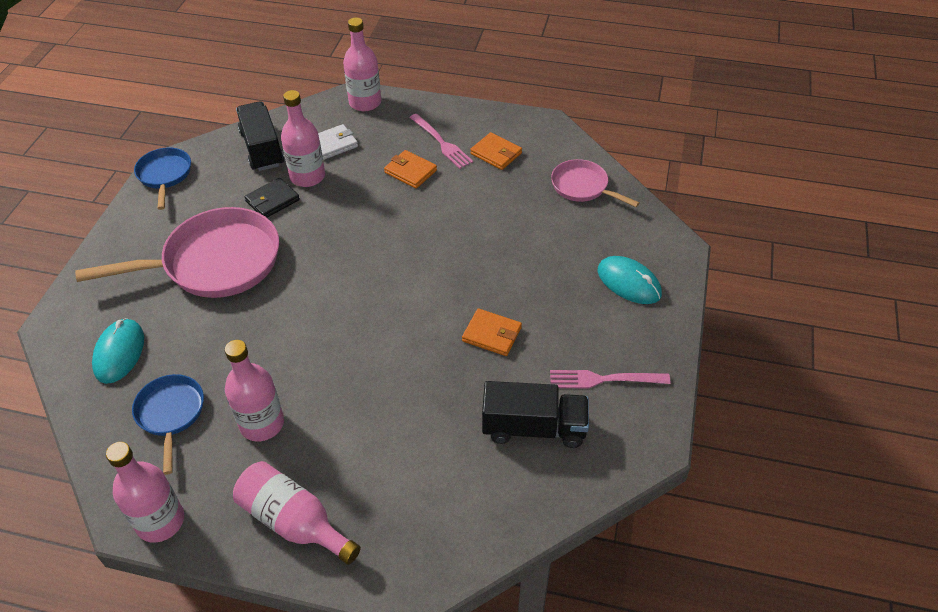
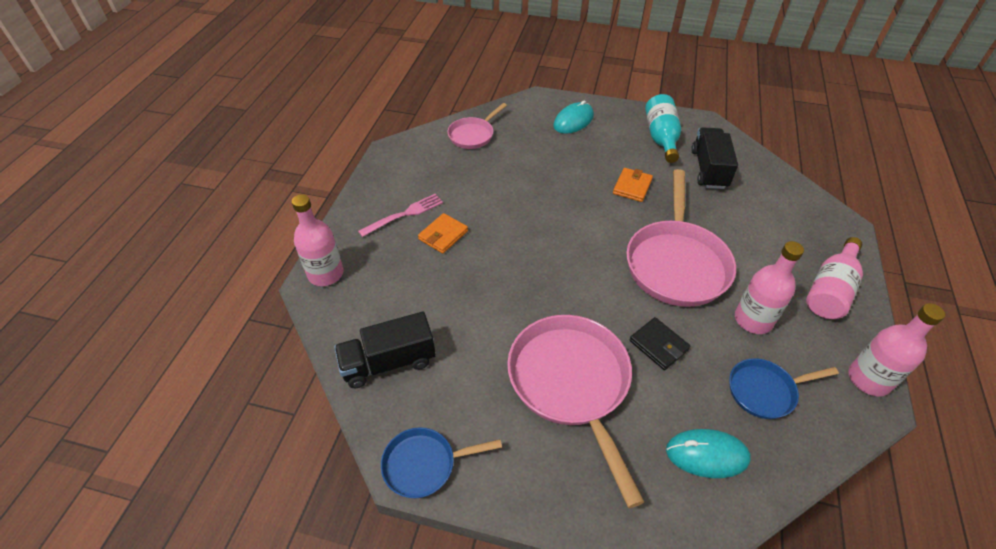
camera: 90 degrees left, 0 degrees up
black wallet [244,178,300,218] -> black wallet moved to [630,317,690,370]
pink bottle [281,90,325,187] -> none
white wallet [318,124,358,160] -> none
orange wallet [470,132,522,170] -> none
pink fork [550,370,670,389] -> turquoise bottle [645,94,681,163]
none -> pink pan [626,169,736,307]

